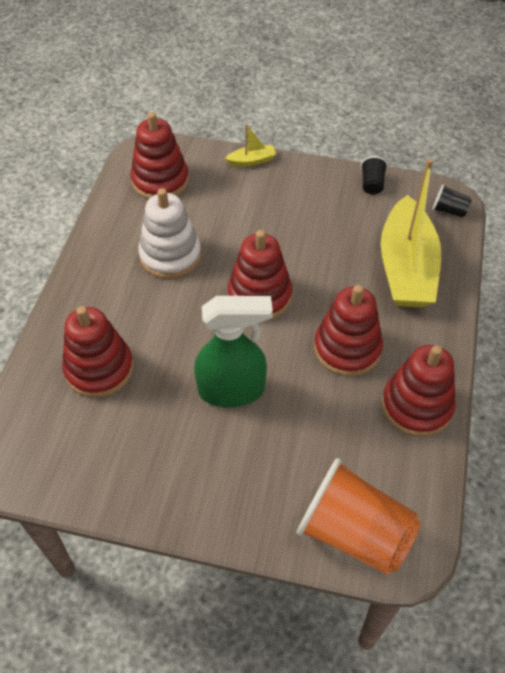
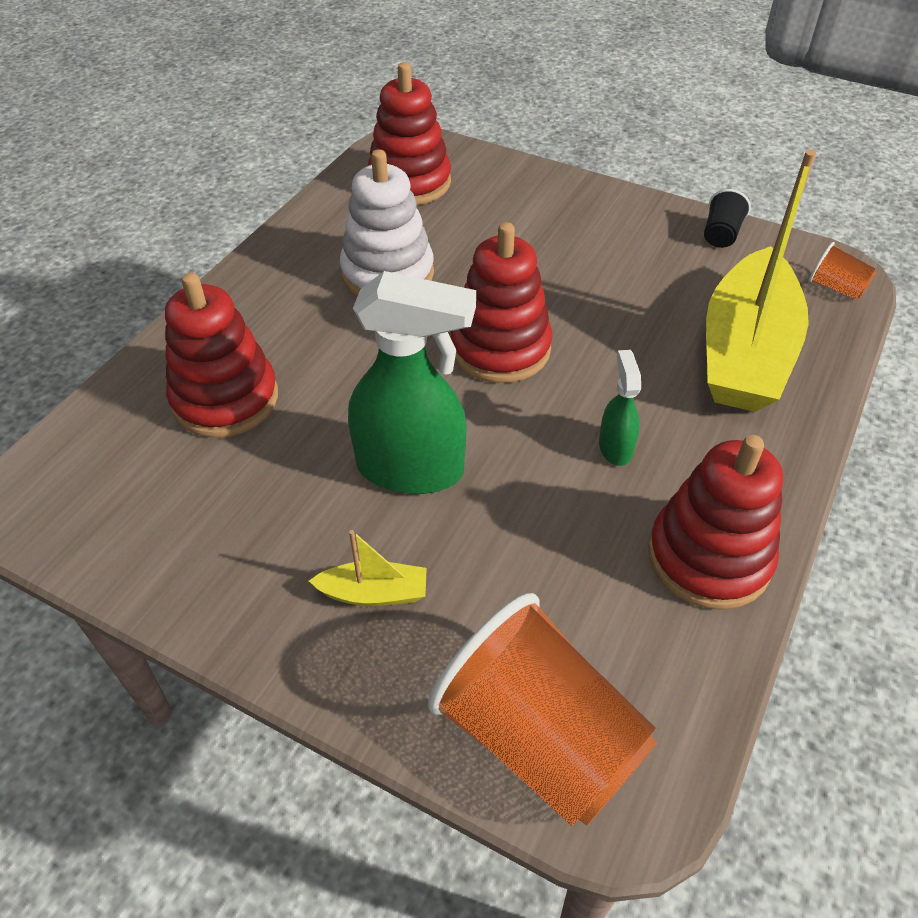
camera: 15 degrees right, 5 degrees down
yellow boat [225,124,276,166] -> yellow boat moved to [309,530,427,606]
red stacking toy [314,285,383,377] -> green spray bottle [599,350,641,466]
black cup [432,184,471,217] -> orange cup [808,242,876,300]

